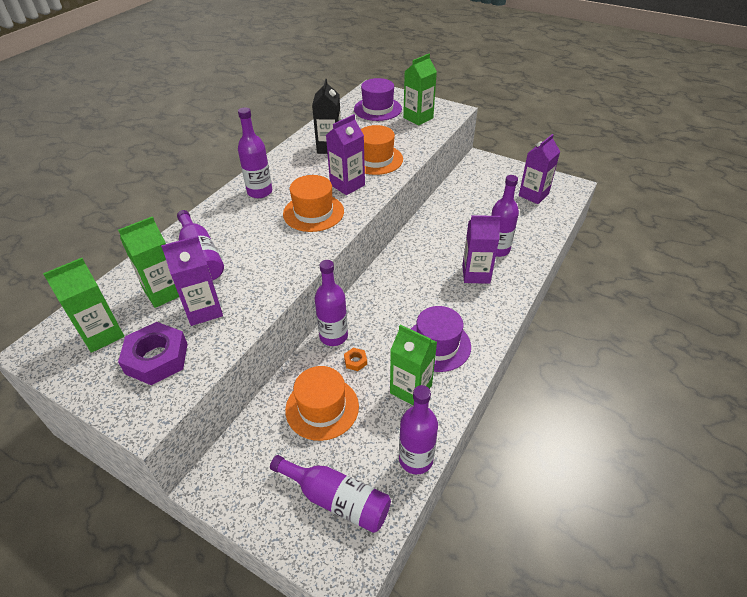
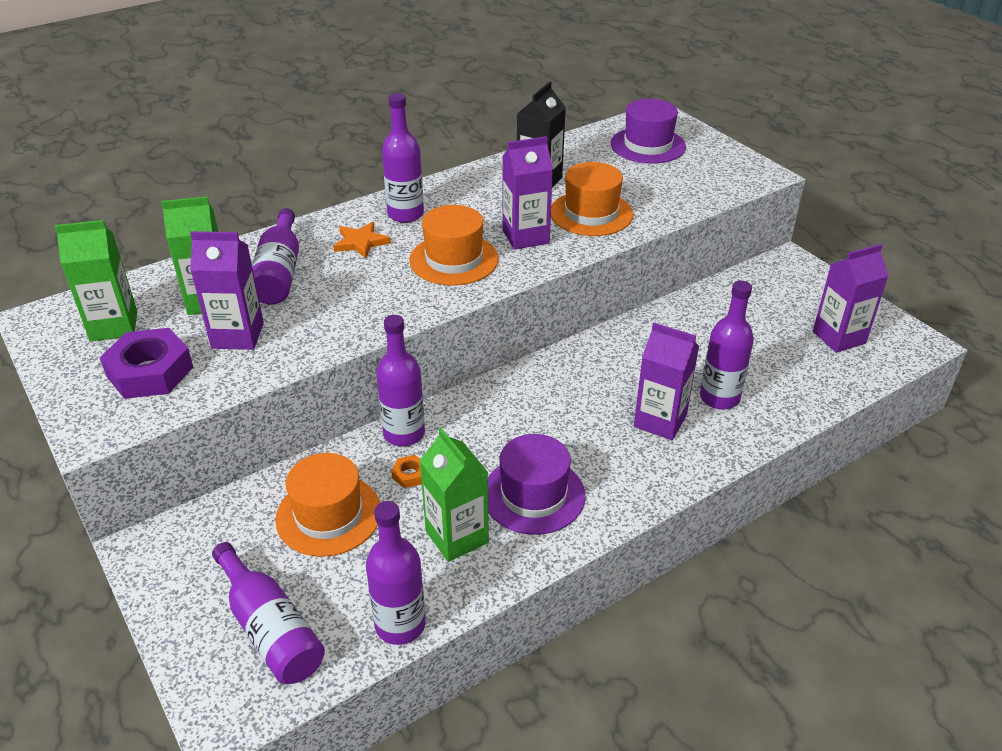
camera: 25 degrees right, 5 degrees down
green carton [403,54,437,126] -> none
none -> orange star [333,222,391,258]

